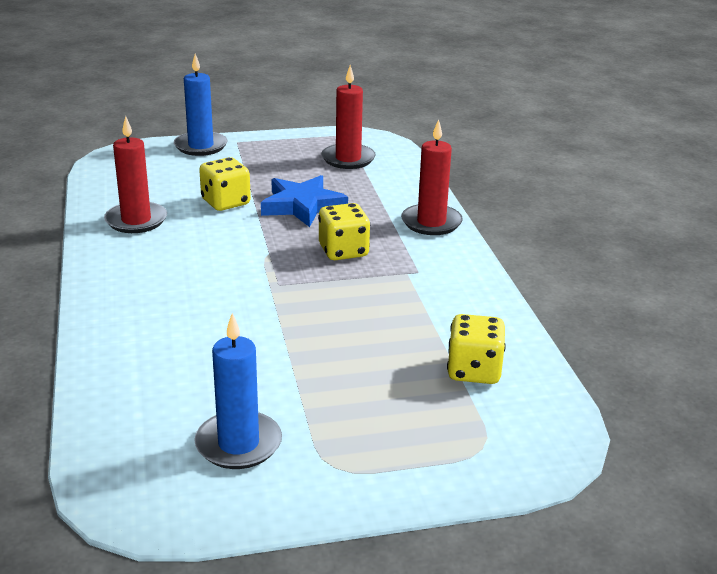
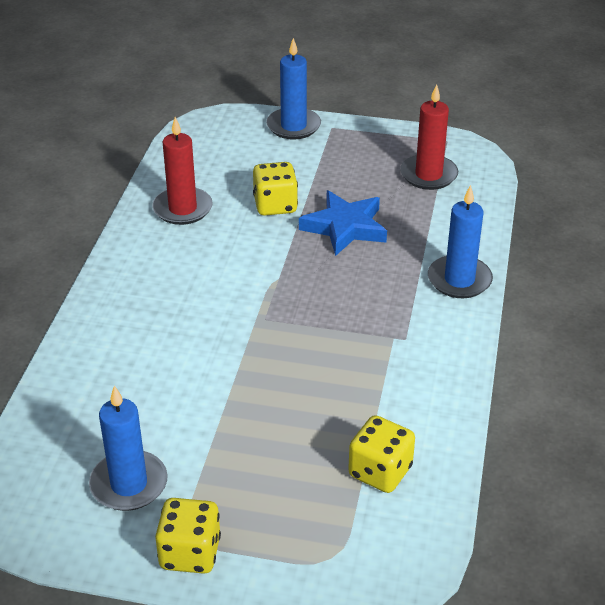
camera: 25 degrees right, 10 degrees up
yellow dice [318,203,370,260] -> yellow dice moved to [155,498,221,574]
red candle [401,119,463,235] -> blue candle [428,185,493,298]

